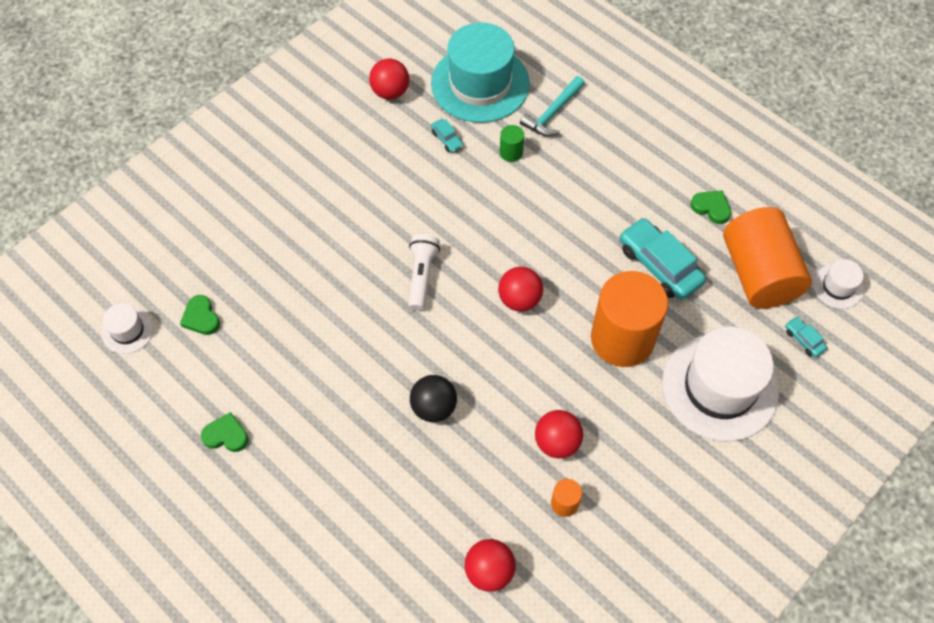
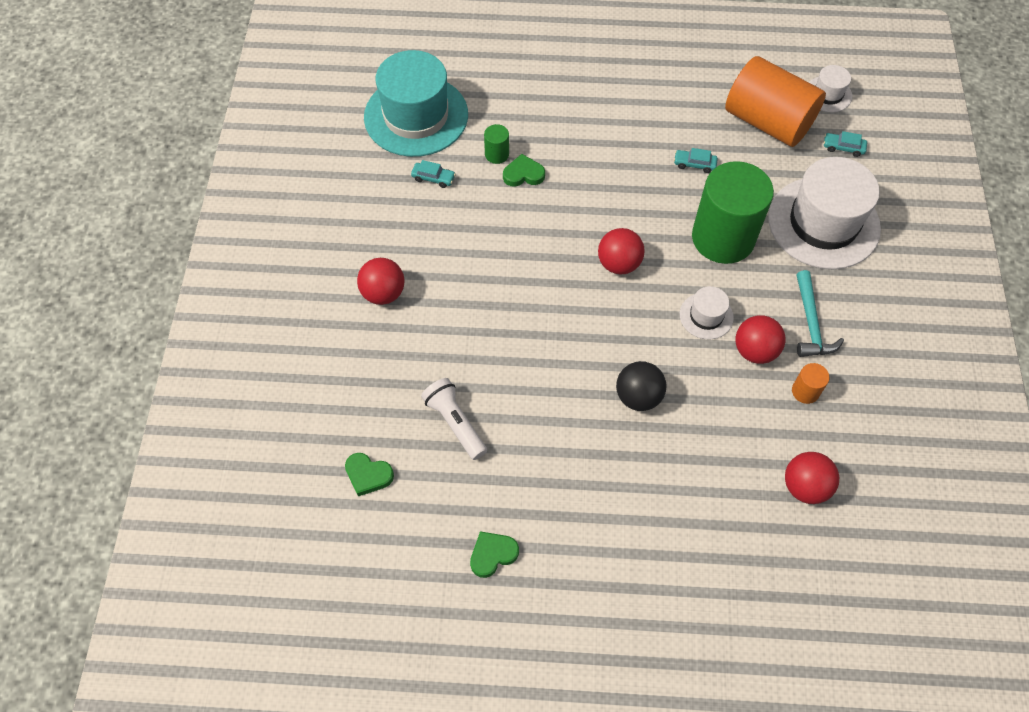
camera: 40 degrees left, 0 degrees up
white hat [102,303,154,354] -> white hat moved to [680,286,734,339]
red ball [369,59,409,100] -> red ball moved to [357,258,405,305]
white flashlight [408,234,440,311] -> white flashlight moved to [421,378,487,460]
turquoise hammer [520,76,585,137] -> turquoise hammer moved to [796,270,844,357]
orange cylinder [591,271,668,367] -> green cylinder [692,161,774,264]
turquoise car [620,218,706,300] -> turquoise car [674,148,718,173], size x0.46
green heart [690,190,731,224] -> green heart moved to [503,154,545,187]

